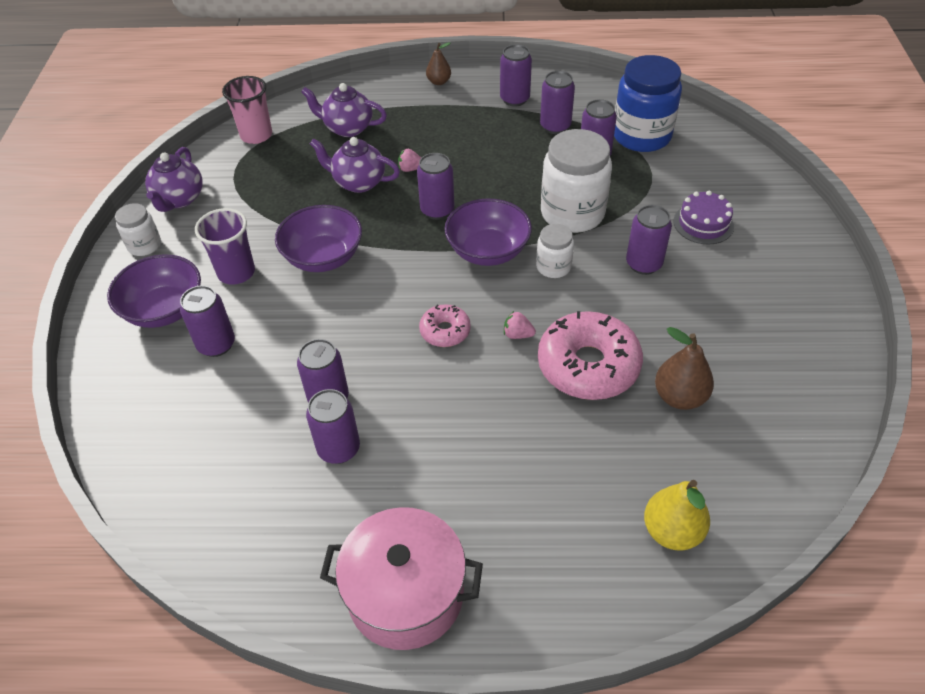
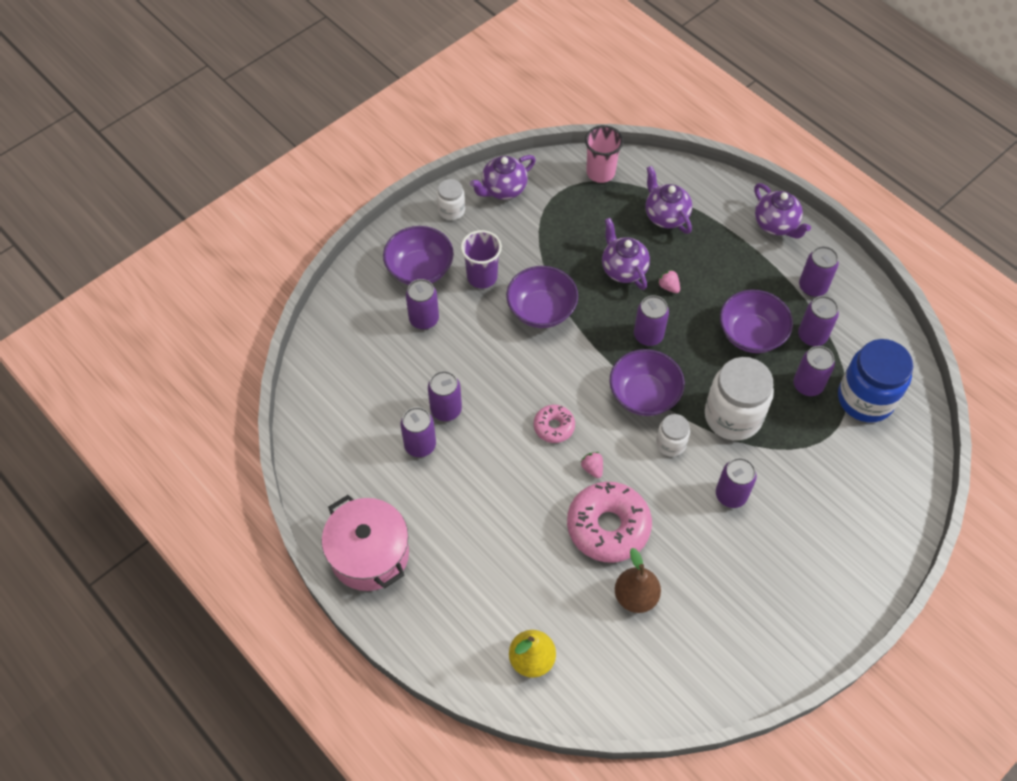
camera: 45 degrees right, 10 degrees up
brown pear [426,42,451,85] -> purple teapot [754,183,811,238]
purple cake [674,191,734,244] -> none
none -> purple bowl [720,290,793,353]

